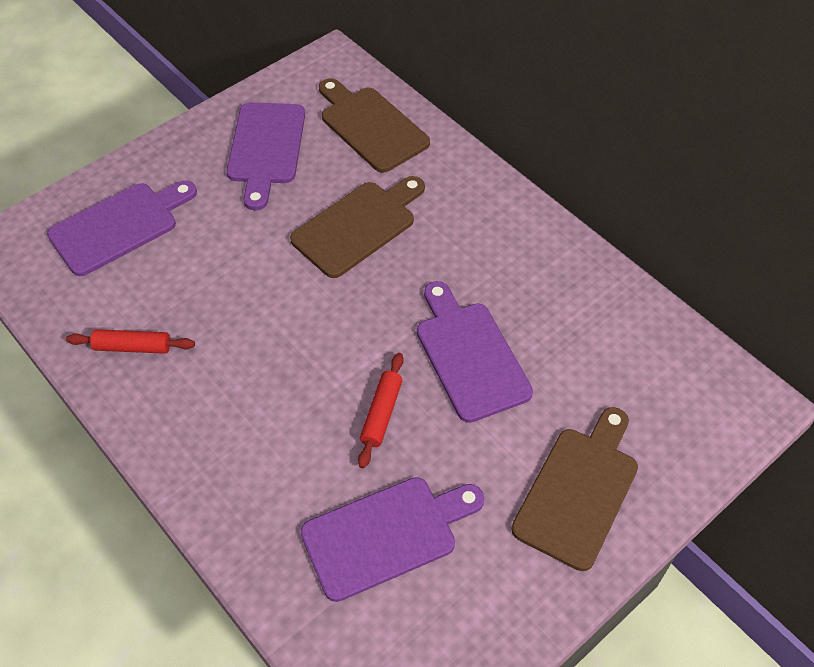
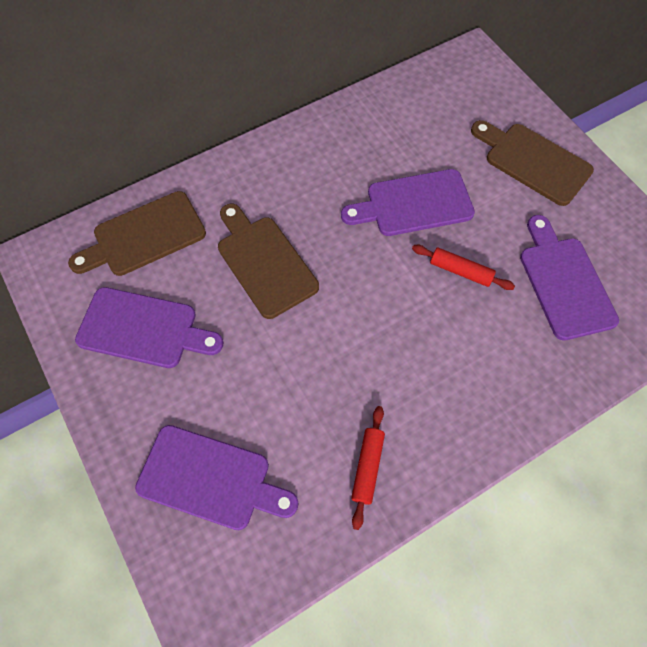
camera: 80 degrees left, 10 degrees up
purple cutting board [47,180,197,276] -> purple cutting board turned 135 degrees clockwise [135,425,298,530]

